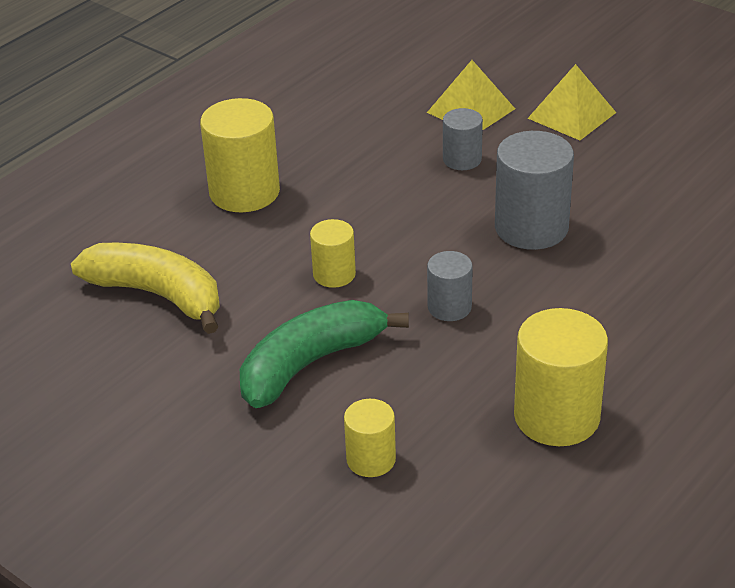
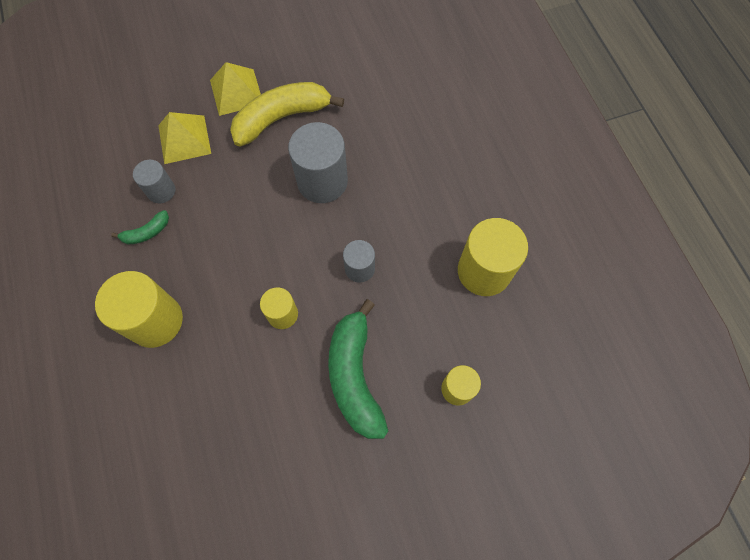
camera: 60 degrees left, 30 degrees up
yellow banana [71,243,220,334] -> yellow banana moved to [230,82,344,147]
grey cylinder [443,108,483,170] -> grey cylinder moved to [133,160,176,203]
none -> green banana [111,210,169,244]

